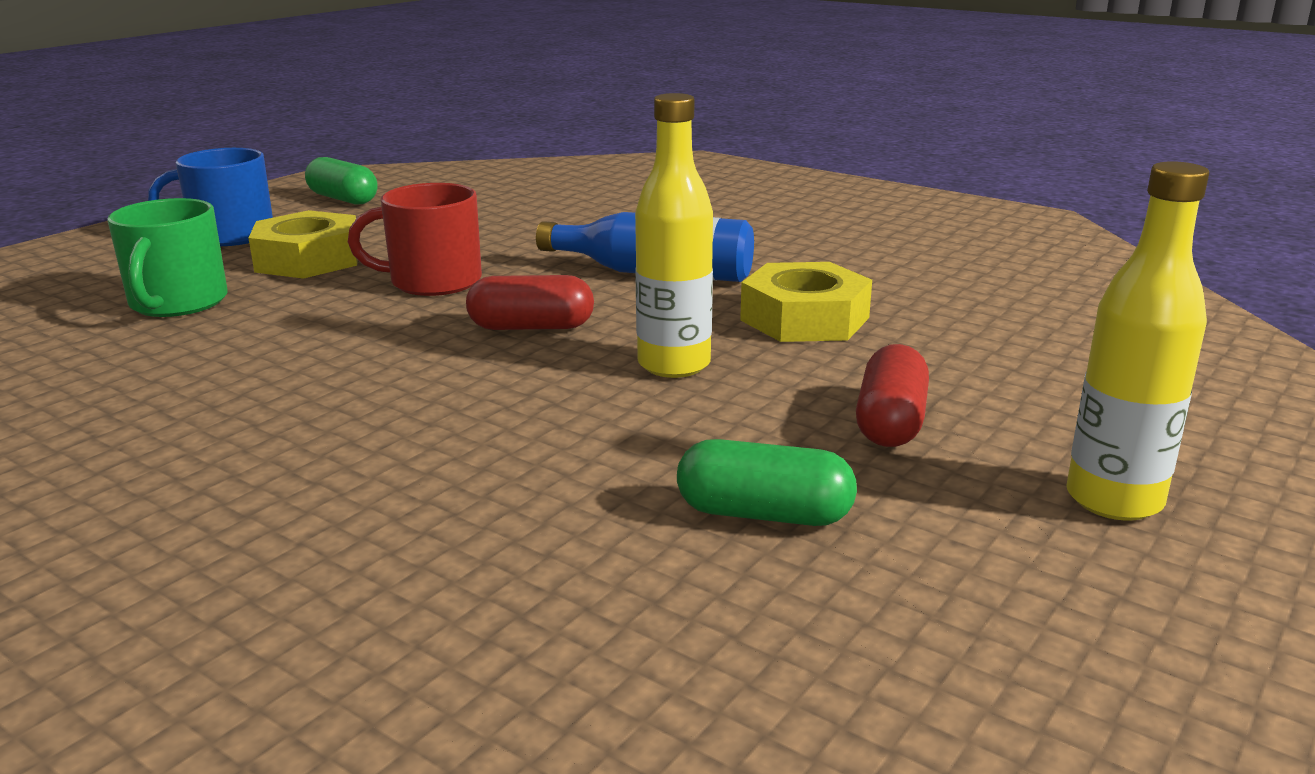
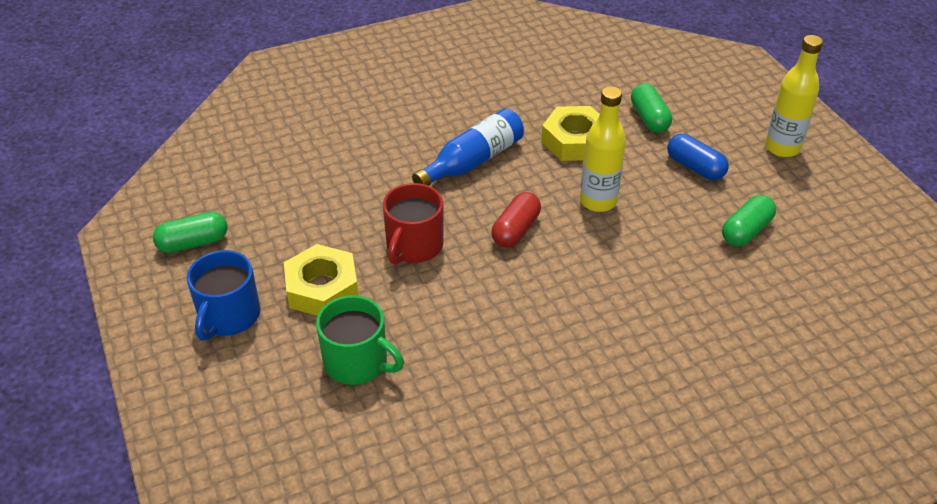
camera: 60 degrees left, 20 degrees up
red capsule [856,344,929,447] -> blue capsule [667,134,729,180]
none -> green capsule [631,83,672,133]

